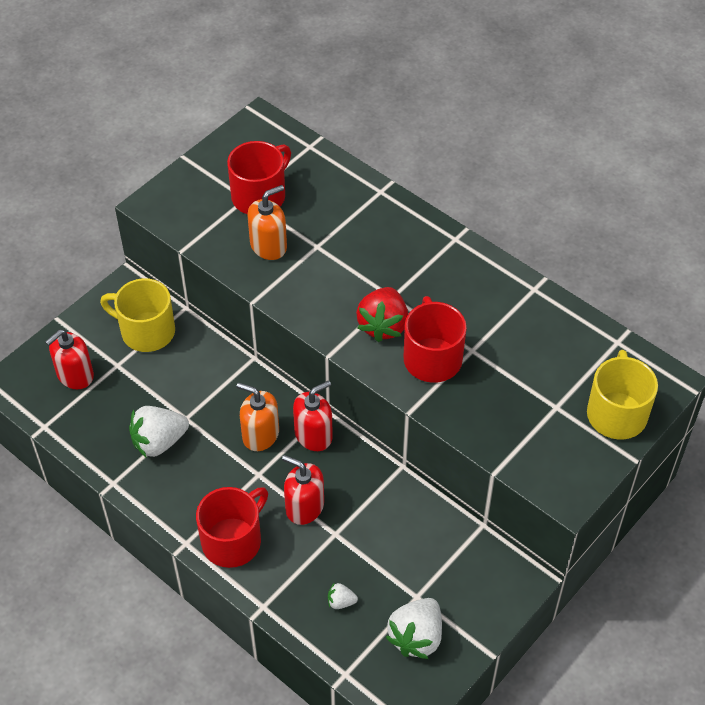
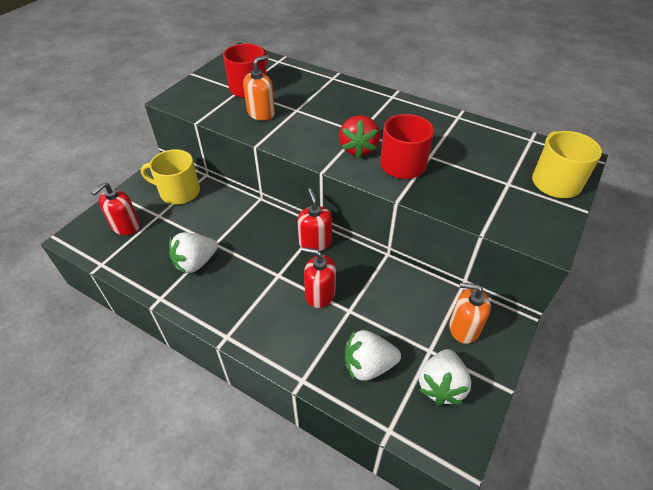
camera: 10 degrees left, 5 degrees down
red mug [196,487,268,568] -> none
orange soap dispenser [236,383,279,451] -> orange soap dispenser moved to [449,282,491,344]
red soap dispenser [293,381,333,451] -> red soap dispenser turned 60 degrees counterclockwise [297,188,332,251]
white strawberry [328,583,358,609] -> white strawberry [345,330,401,381], size x2.12

